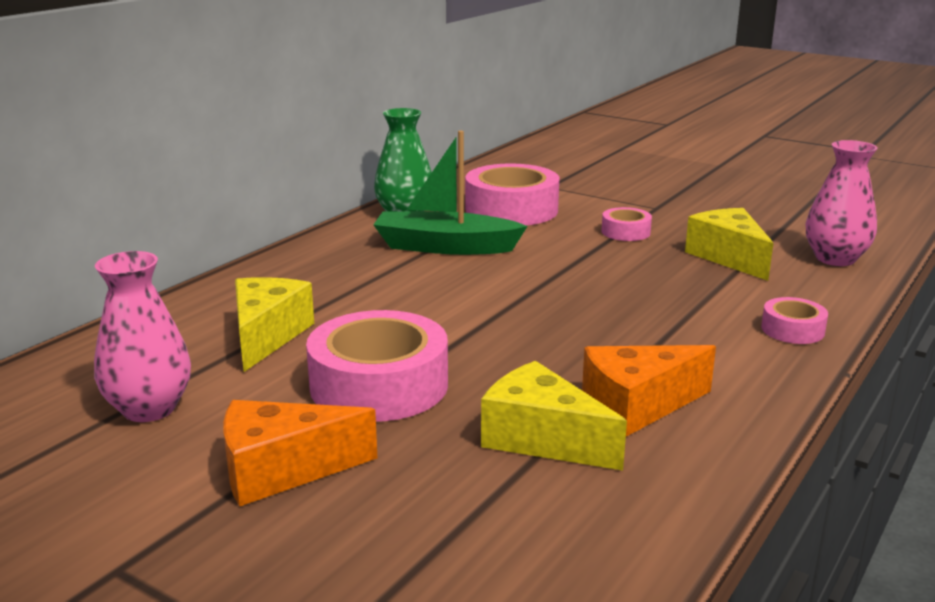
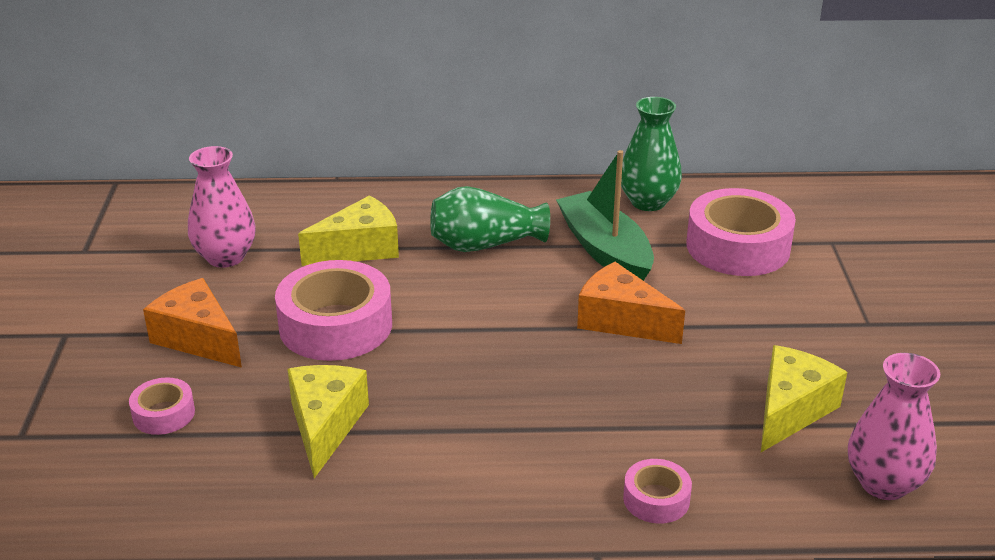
camera: 55 degrees right, 10 degrees up
orange cheese [582,345,716,437] -> orange cheese moved to [577,262,685,344]
pink tape [602,207,652,241] -> pink tape moved to [129,377,195,435]
none -> green vase [430,186,550,252]

